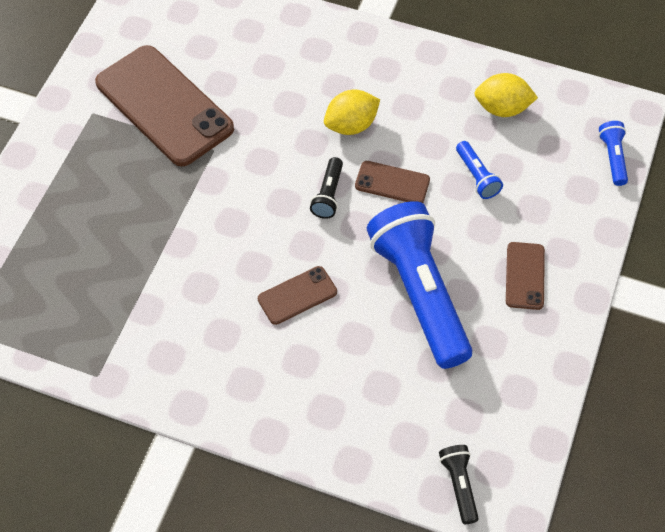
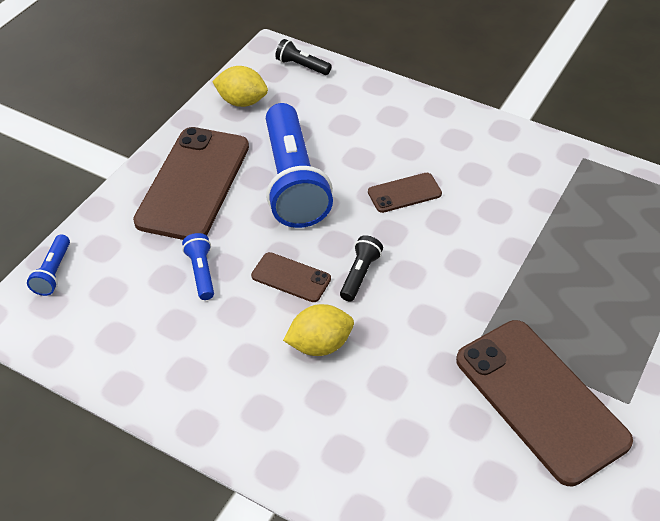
camera: 170 degrees left, 10 degrees down
black flashlight [439,445,479,524] -> black flashlight turned 120 degrees clockwise [275,39,332,75]
yellow lemon [474,73,538,117] -> yellow lemon moved to [212,66,268,107]
brown phone [506,242,545,310] -> brown phone [133,127,249,240], size x2.14

